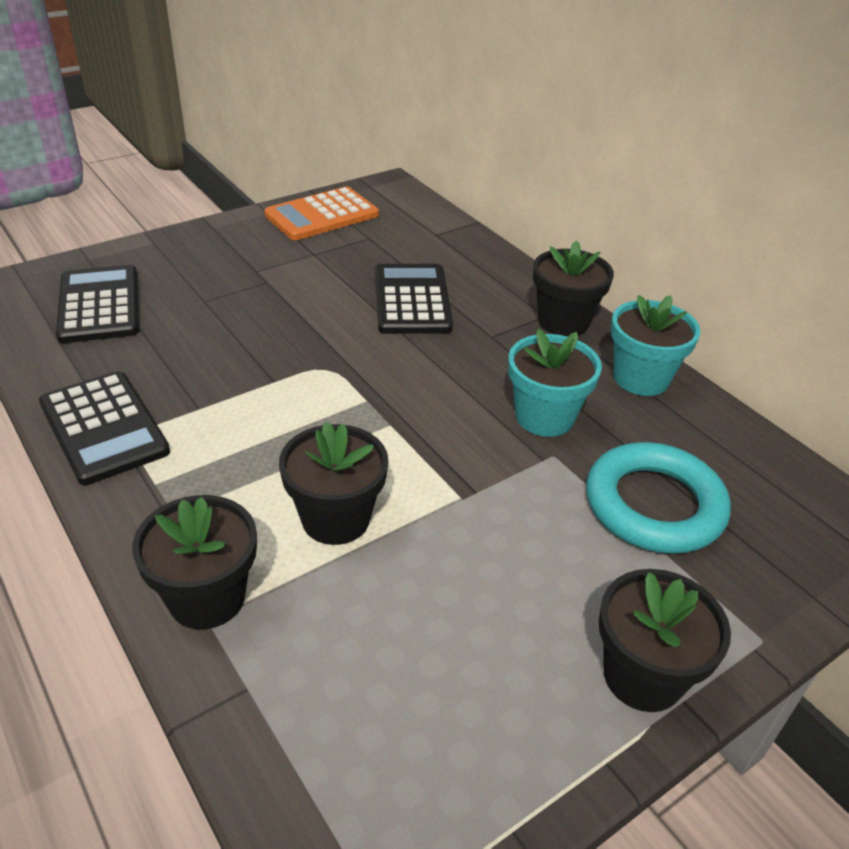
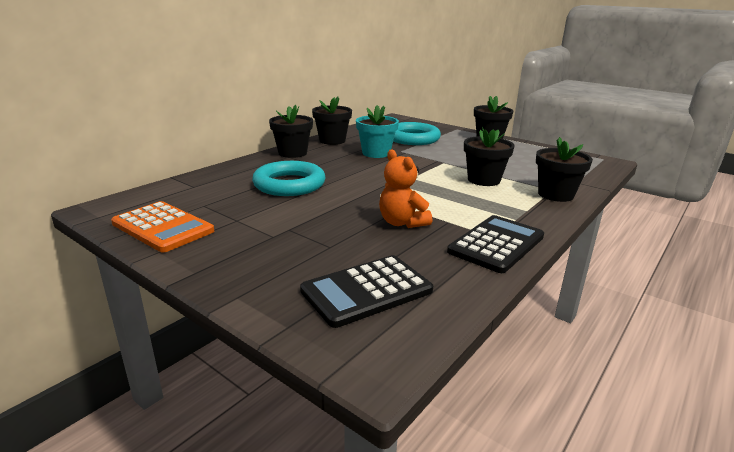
camera: 105 degrees left, 15 degrees down
black calculator [375,264,453,334] -> turquoise ring [252,161,326,196]
turquoise flower pot [611,295,701,396] -> black flower pot [312,96,352,145]
none -> orange teddy bear [379,150,432,228]

